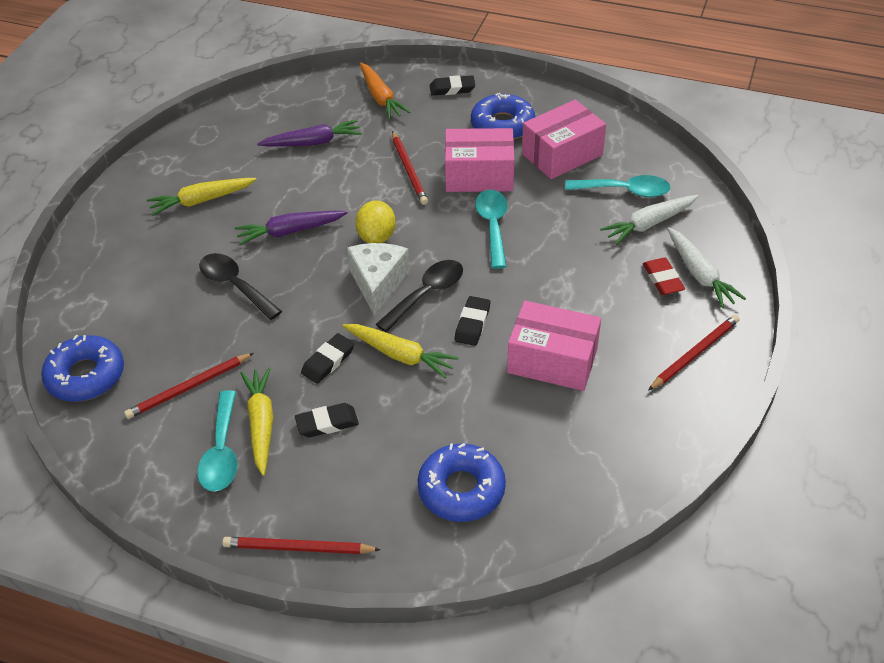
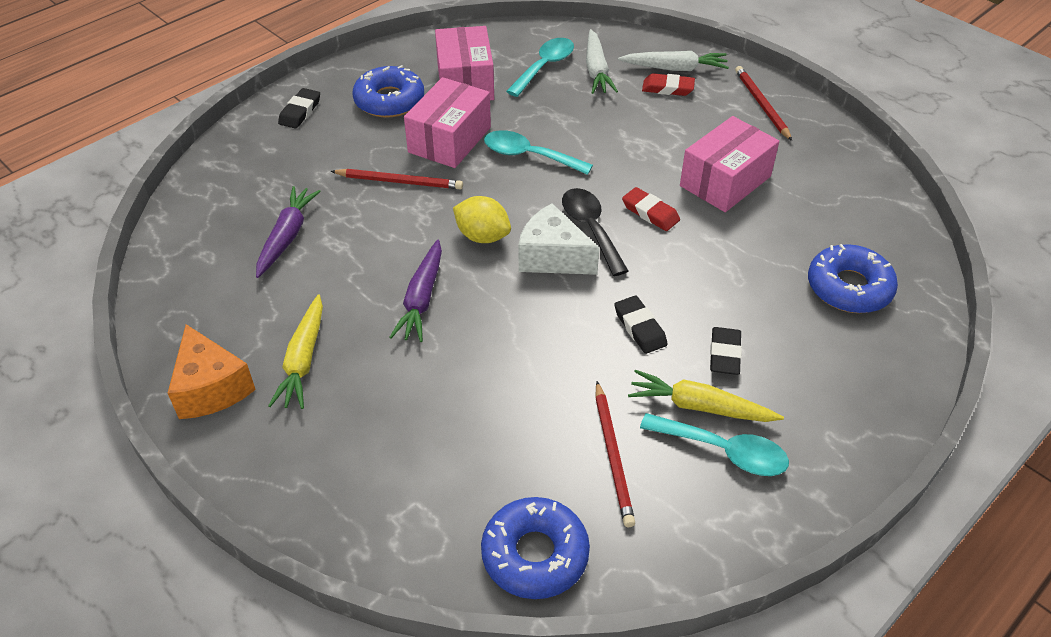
camera: 65 degrees left, 0 degrees up
black spoon [199,253,282,320] -> none
red pencil [222,537,381,554] -> none
yellow carrot [343,324,459,379] -> none
orange carrot [360,63,410,120] -> none
black eraser [454,296,490,346] -> red eraser [622,187,680,231]
none -> orange cheese [168,324,256,419]

